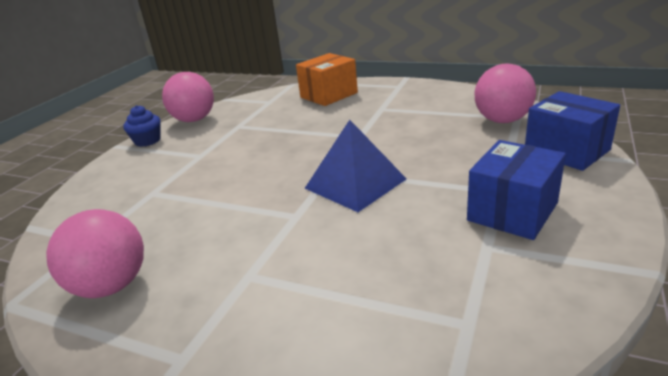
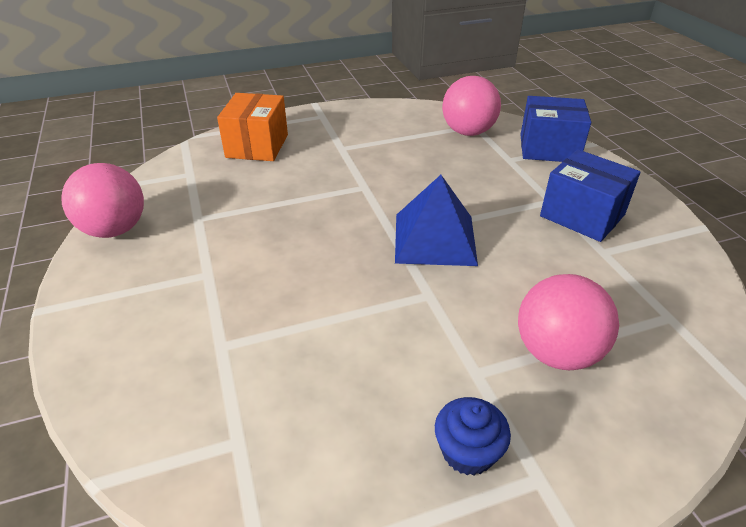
camera: 45 degrees left, 10 degrees up
pink ball [46,209,144,298] -> pink ball moved to [518,274,619,370]
blue cupcake [123,105,161,147] -> blue cupcake moved to [435,397,511,475]
blue box [467,140,566,240] -> blue box turned 45 degrees counterclockwise [540,150,640,242]

